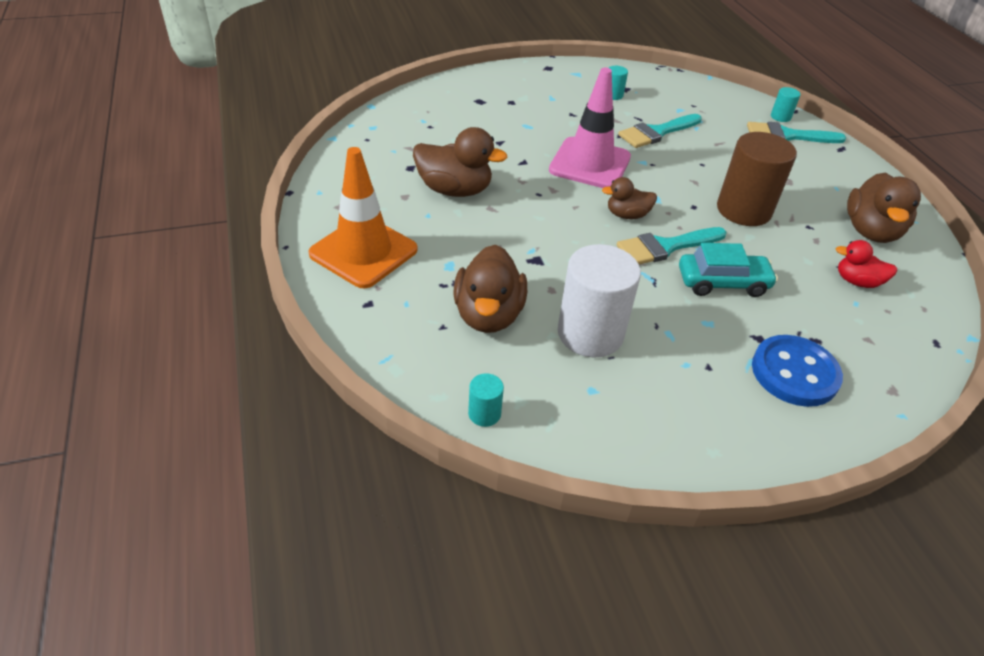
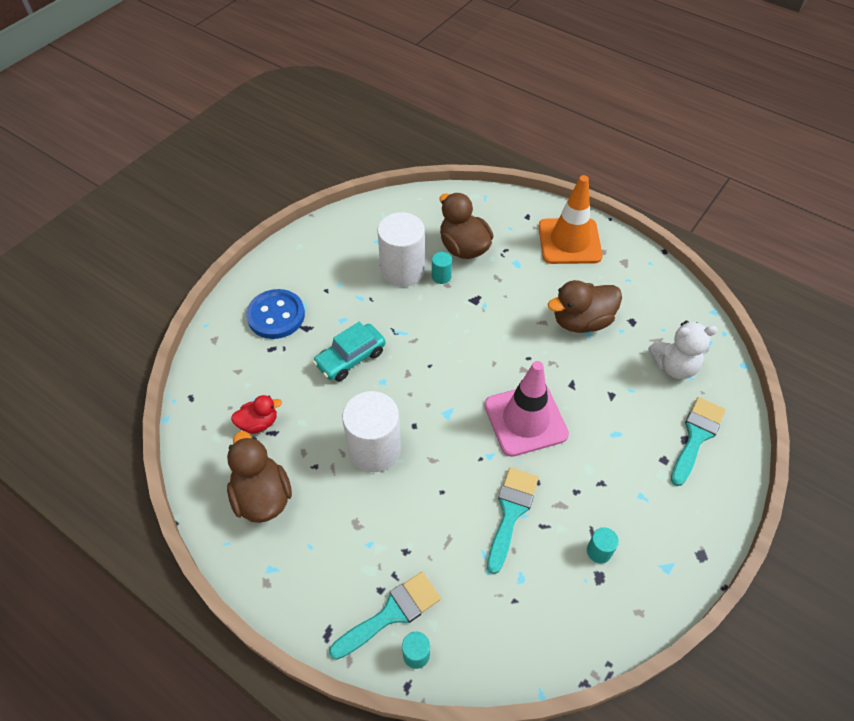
camera: 145 degrees right, 10 degrees up
turquoise cylinder [468,373,504,427] -> turquoise cylinder moved to [432,252,452,284]
brown duck [602,177,657,219] -> none
turquoise brush [617,227,726,264] -> turquoise brush moved to [671,397,725,486]
brown cylinder [717,132,797,226] -> white cylinder [342,391,401,472]
none -> white teddy bear [648,321,718,379]

